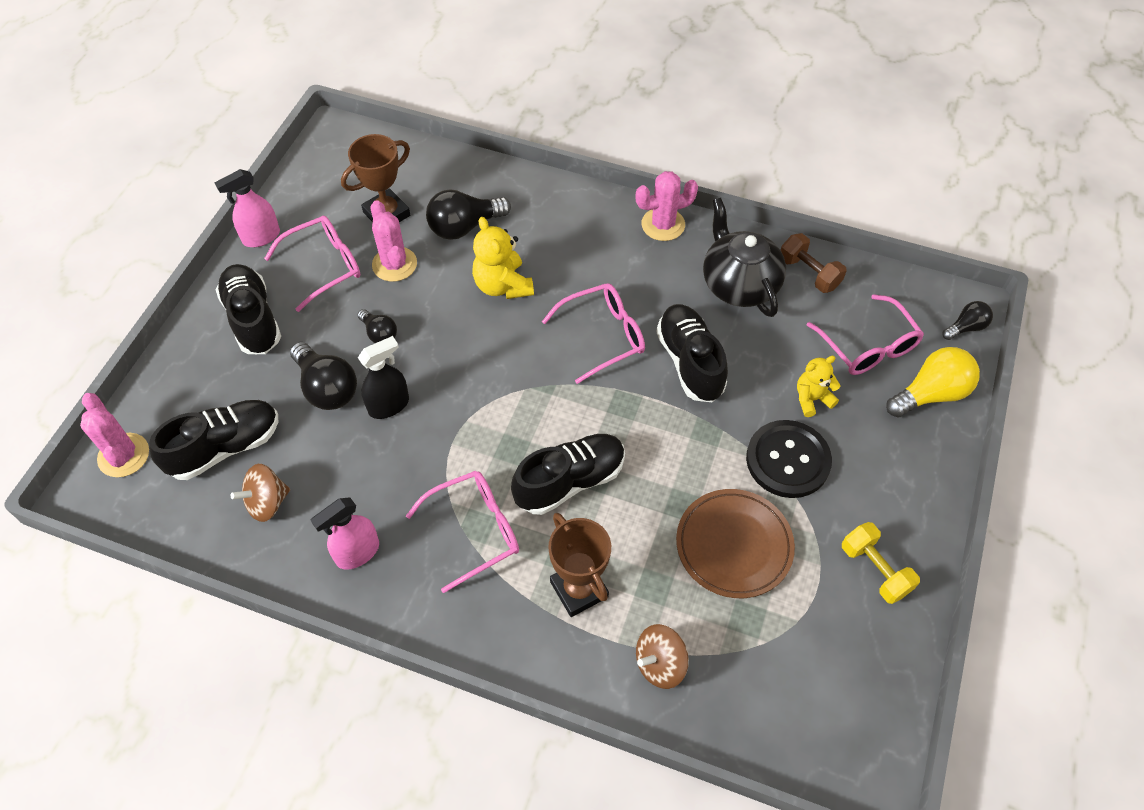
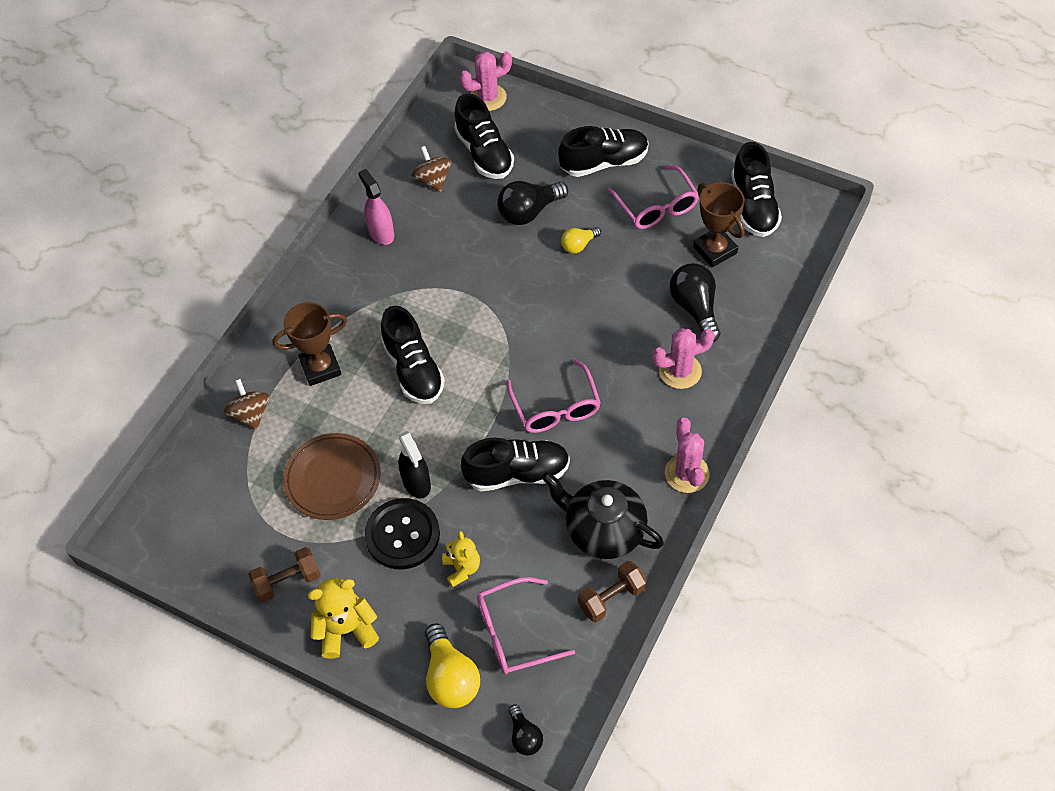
camera: 100 degrees right, 0 degrees up
pink spray bottle [215,169,280,247] -> none
black light bulb [358,309,397,343] -> yellow light bulb [561,227,601,253]
black spray bottle [358,336,409,419] -> black spray bottle moved to [398,431,431,499]
pink cactus [371,200,417,282] -> pink cactus moved to [652,328,715,389]
pink glasses [406,471,519,593] -> none
yellow teddy bear [472,217,534,299] -> yellow teddy bear moved to [308,578,379,659]
black teapot [703,198,786,317] -> black teapot turned 135 degrees counterclockwise [542,472,664,559]
yellow dumbbell [842,522,920,604] -> brown dumbbell [248,547,321,603]
none -> black shoe [731,142,782,237]

